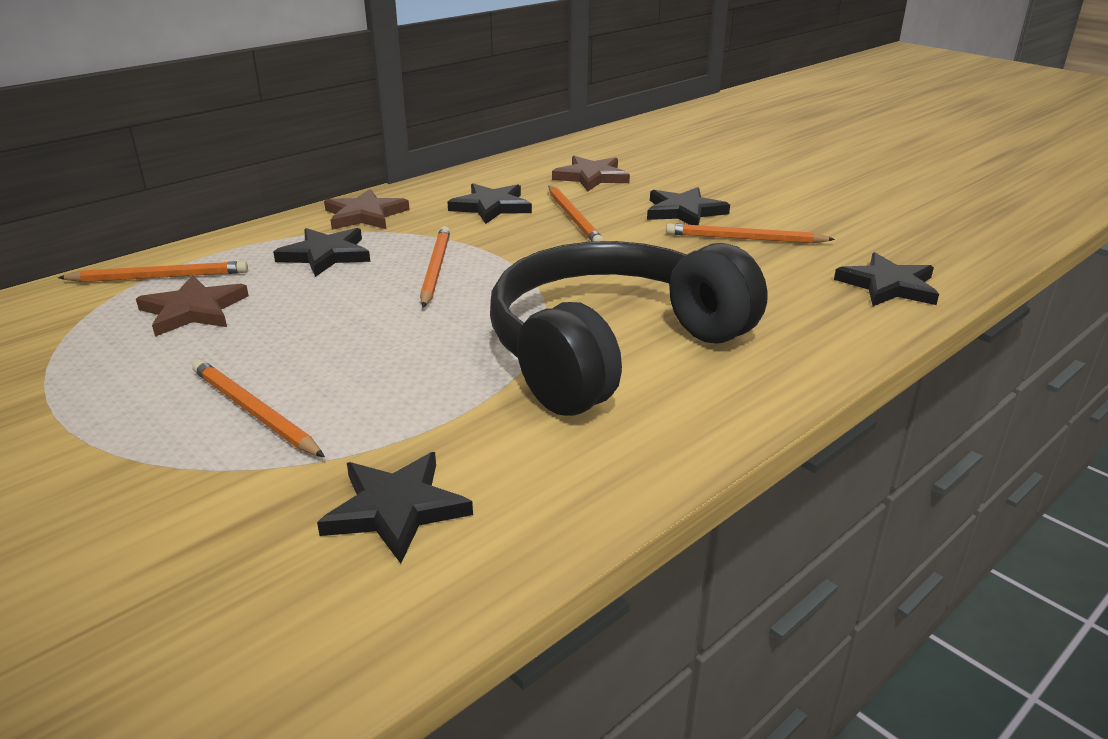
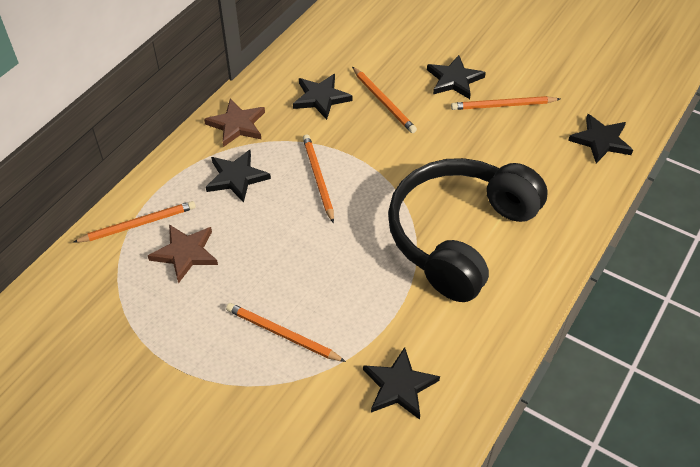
camera: 15 degrees left, 20 degrees up
brown star [552,156,630,191] -> none

